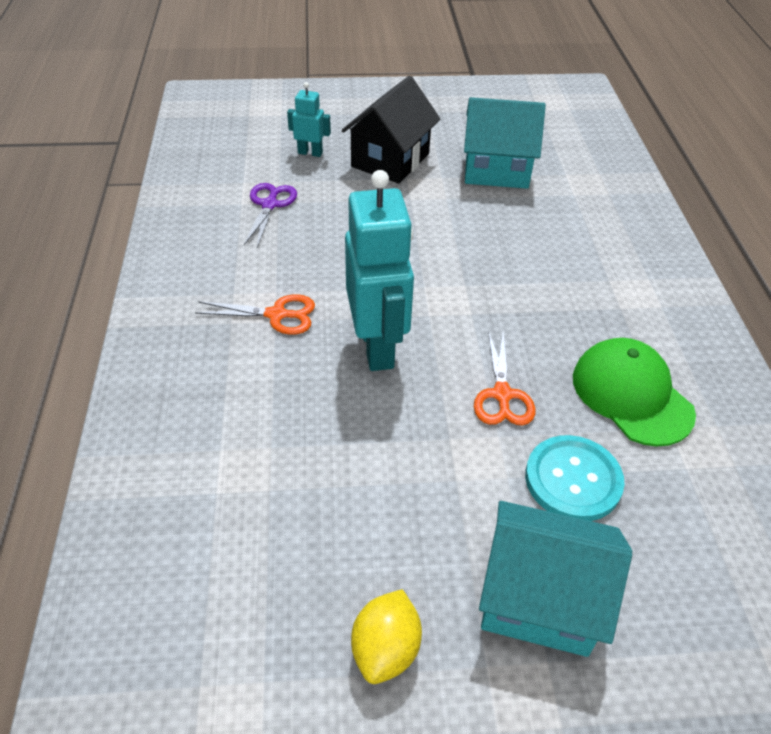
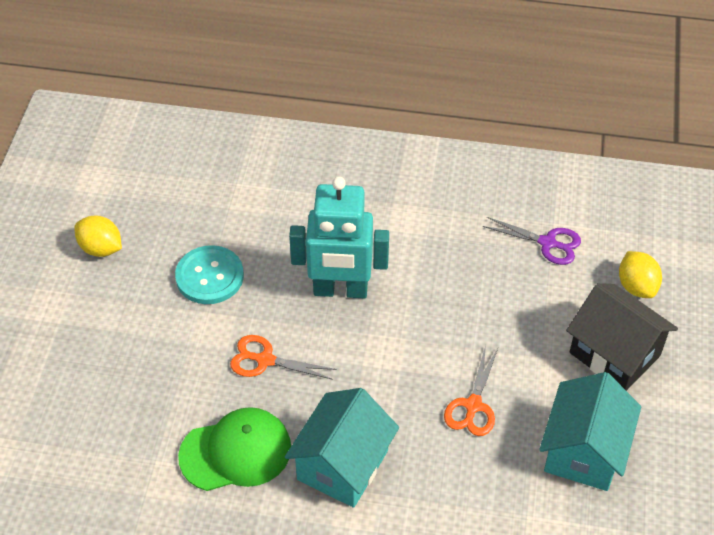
camera: 105 degrees right, 5 degrees up
orange scissors [195,294,315,335] -> orange scissors moved to [444,345,498,436]
turquoise robot [287,82,331,157] -> yellow lemon [619,251,662,298]
turquoise house [479,501,632,657] -> turquoise house moved to [285,388,399,508]
turquoise button [525,435,624,521] -> turquoise button moved to [175,245,244,304]

